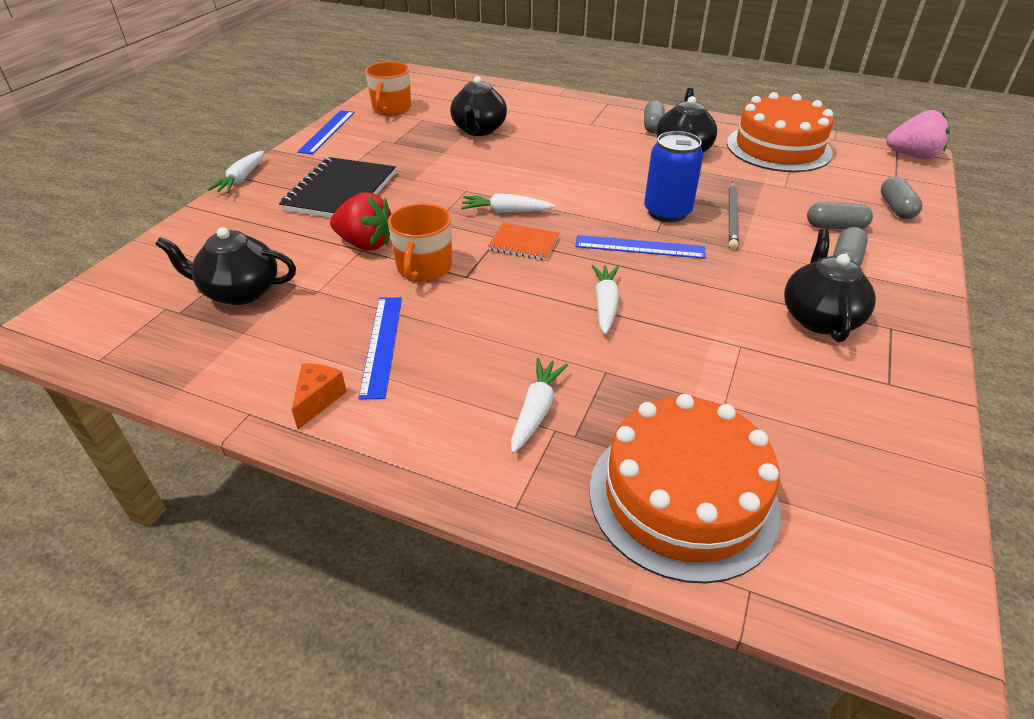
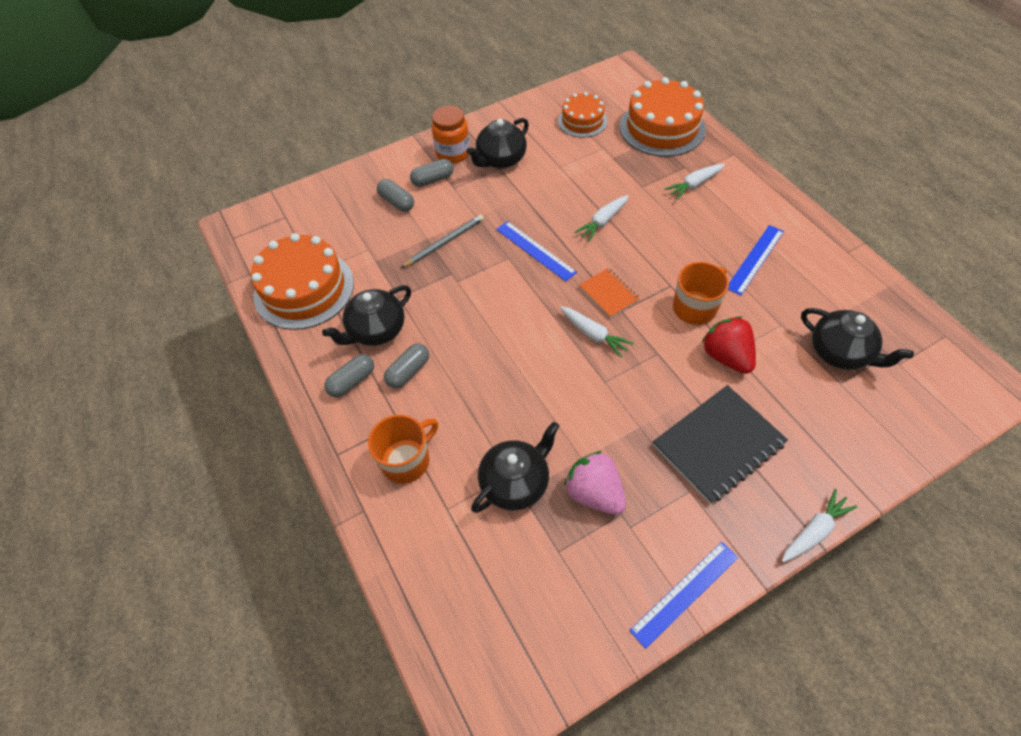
camera: 140 degrees left, 15 degrees up
orange cheese [292,363,347,429] -> none
orange mug [365,61,411,116] -> orange mug moved to [368,415,438,484]
blue can [644,131,703,222] -> none
grey capsule [881,177,923,219] -> grey capsule moved to [384,343,429,388]
pink strawberry [886,110,950,159] -> pink strawberry moved to [564,451,626,515]
none -> orange jar [432,106,470,163]
none -> orange cake [558,92,607,138]

